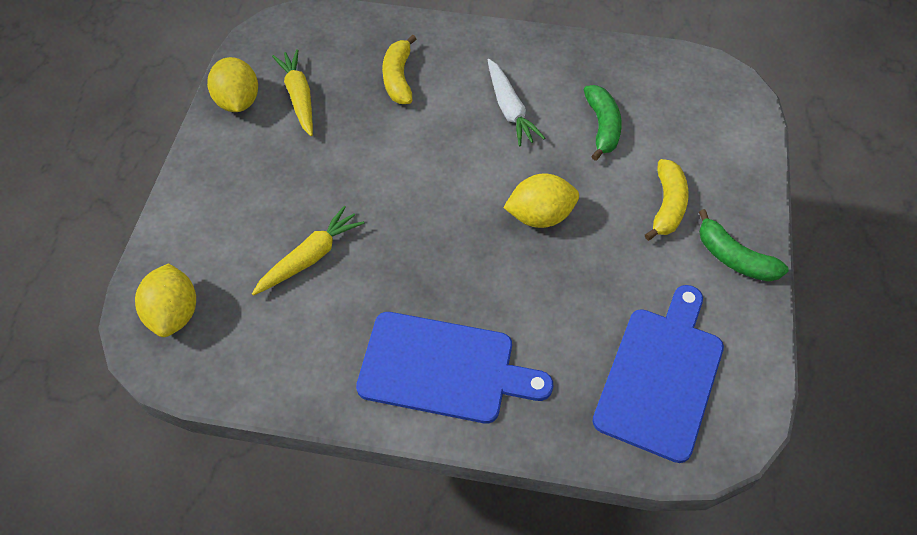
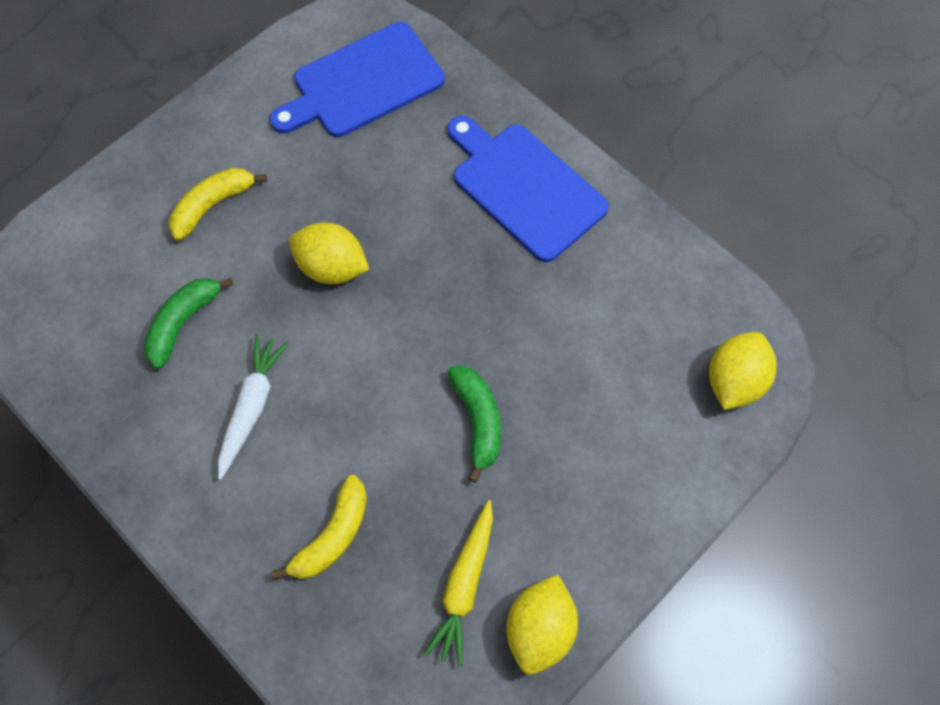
camera: 145 degrees left, 10 degrees up
yellow carrot [252,205,364,296] -> none
green banana [699,209,789,282] -> green banana moved to [447,365,501,483]

